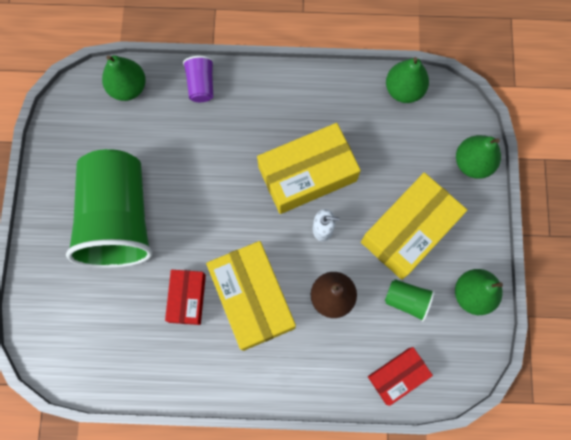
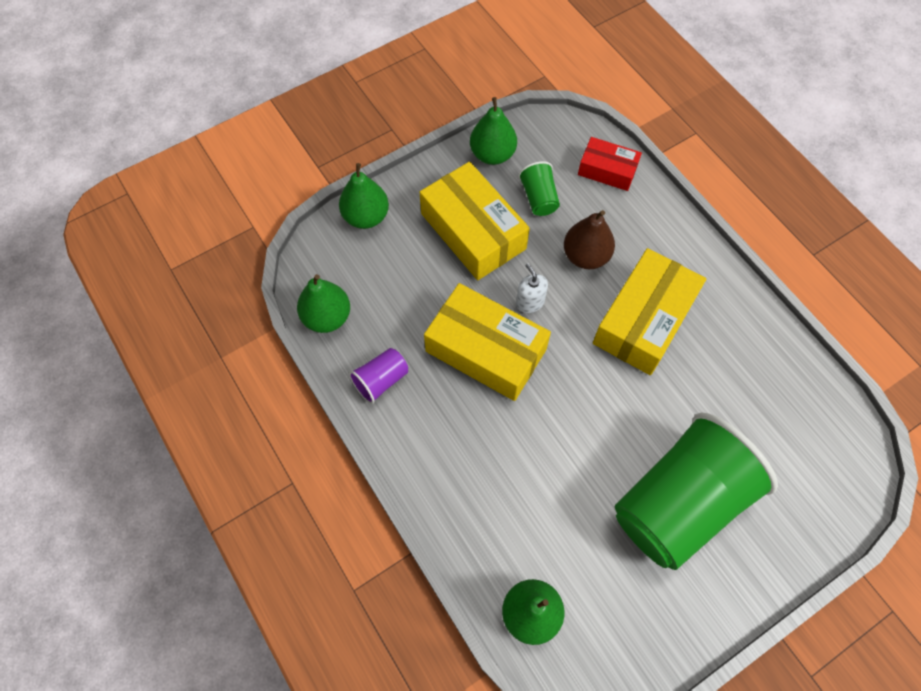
camera: 125 degrees left, 10 degrees down
red box [165,270,206,325] -> none
purple cup [183,56,214,102] -> purple cup moved to [349,348,408,404]
yellow box [361,172,467,280] -> yellow box turned 45 degrees clockwise [420,162,530,280]

